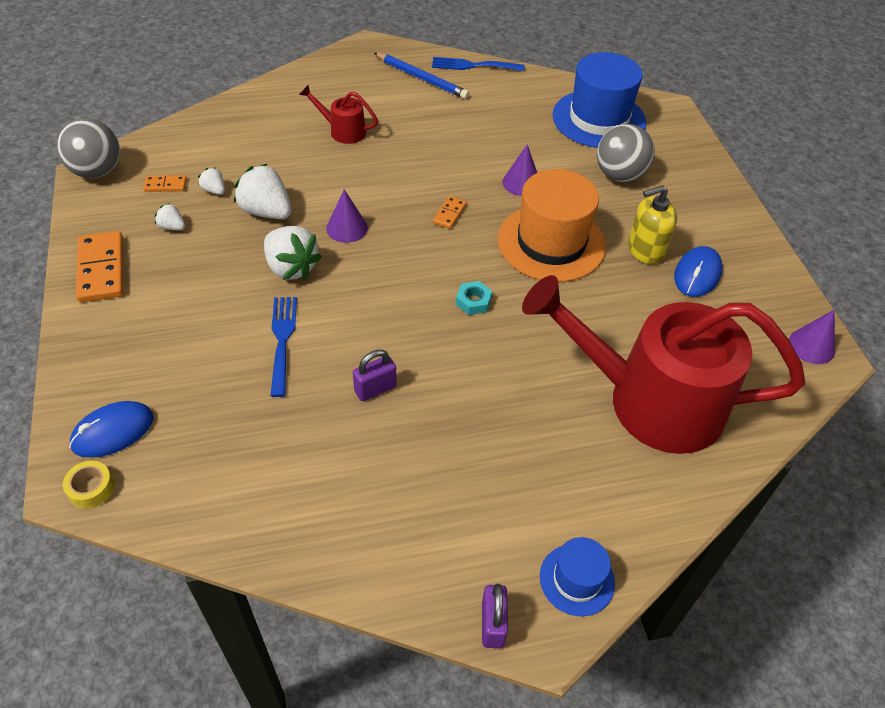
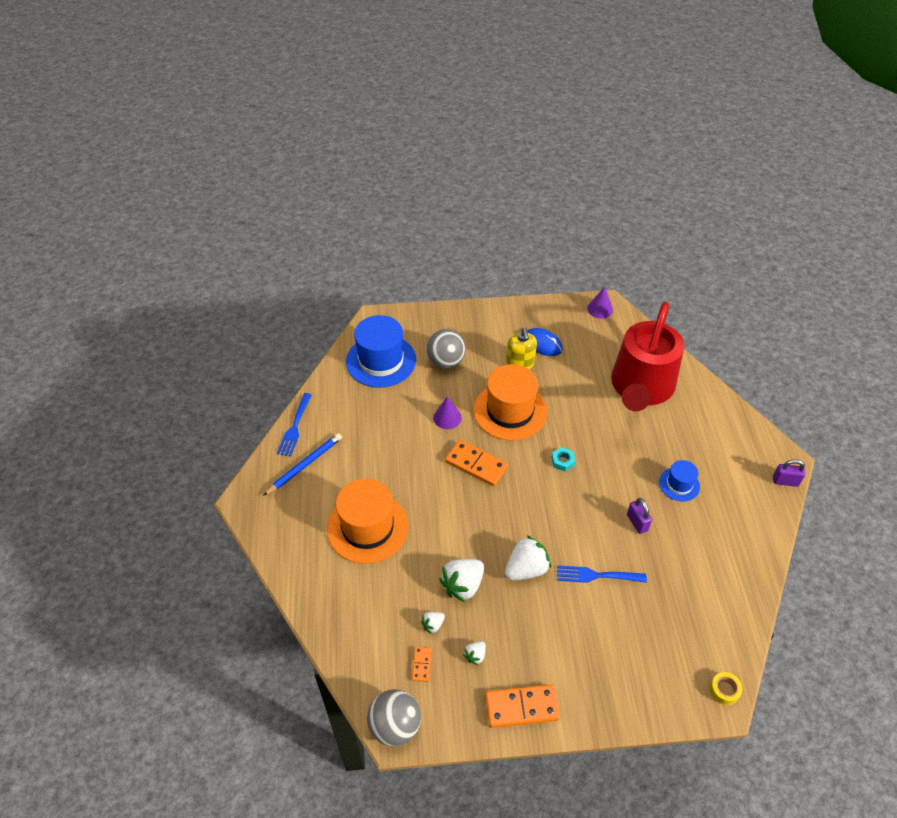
camera: 80 degrees left, 0 degrees up
blue mouse [69,401,154,458] -> none
red watering can [299,85,378,144] -> orange hat [327,479,409,564]
purple cone [326,189,368,243] -> none
orange domino [433,196,467,229] -> orange domino [445,440,508,486], size x1.96
blue hat [540,537,615,616] -> blue hat moved to [659,460,700,502]

